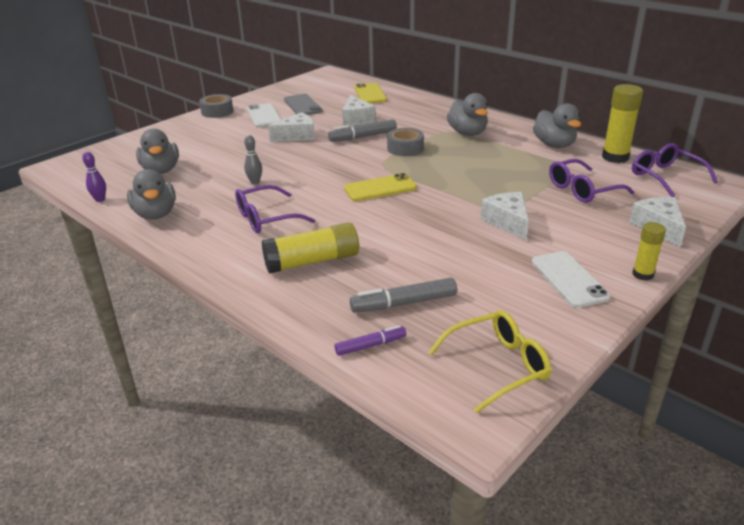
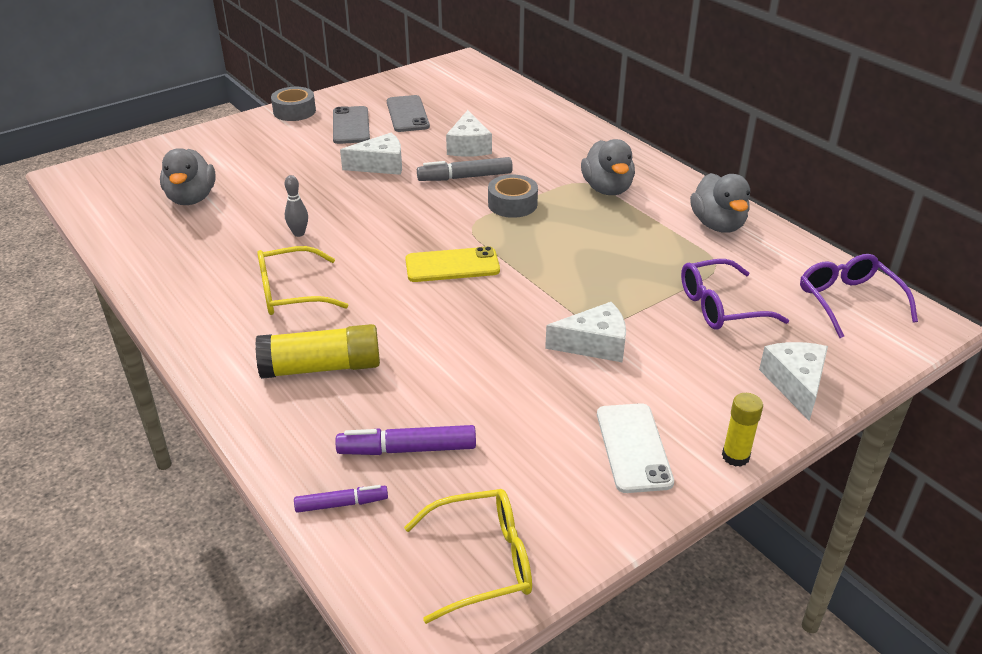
camera: 10 degrees right, 5 degrees up
purple bowling pin [82,152,106,202] -> none
grey duck [127,169,176,220] -> none
purple glasses [235,185,315,233] -> yellow glasses [257,246,348,315]
white phone [247,103,281,127] -> grey phone [333,106,370,144]
grey marker [350,278,457,313] -> purple marker [336,425,476,455]
yellow phone [354,83,387,103] -> none
white cheese [480,192,529,240] -> white cheese turned 90 degrees clockwise [545,302,626,362]
yellow glue stick [602,84,643,163] -> none

